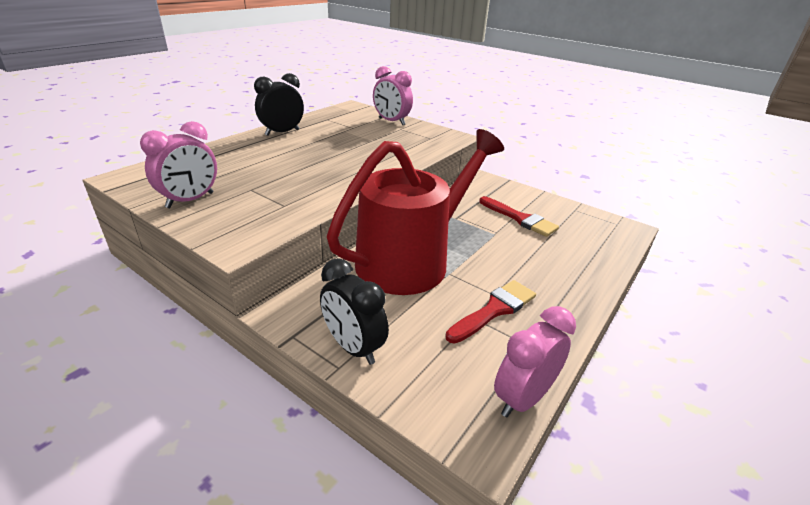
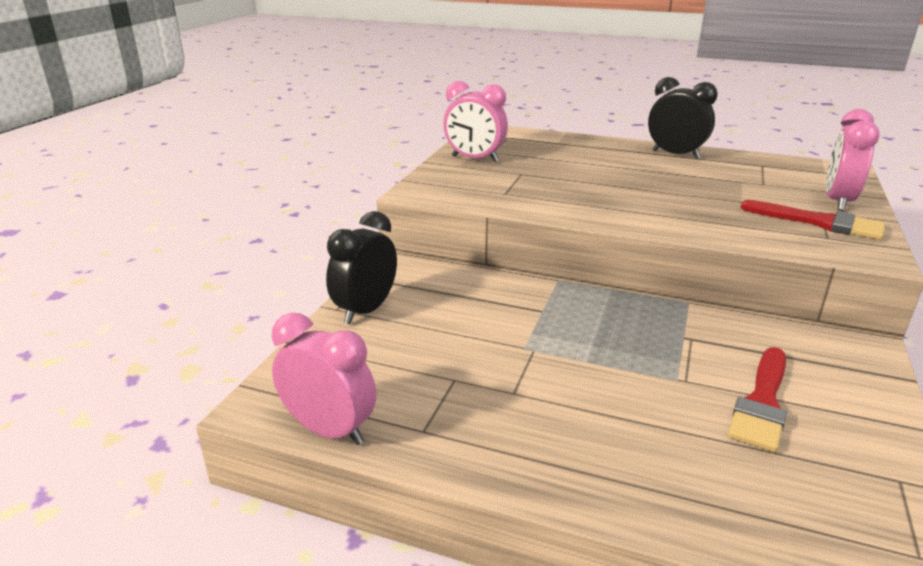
camera: 75 degrees right, 5 degrees down
red watering can [327,129,504,295] -> none
red brush [445,280,536,343] -> red brush moved to [741,200,885,240]

